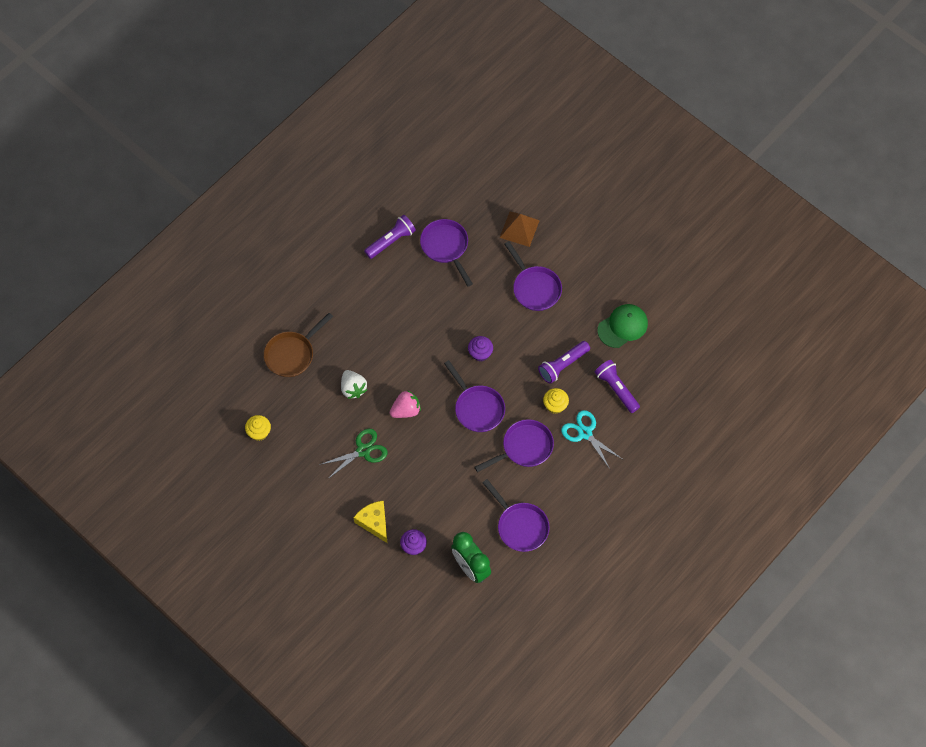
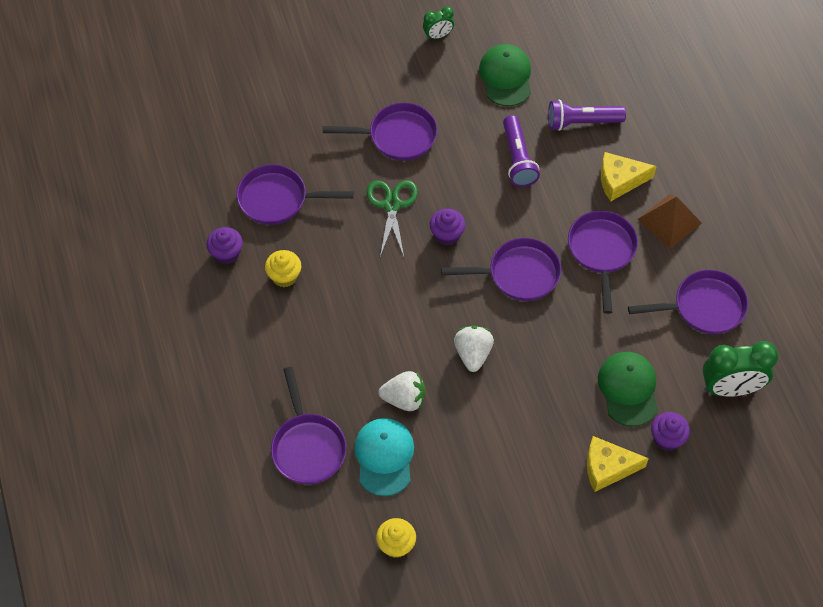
camera: 60 degrees left, 5 degrees down
brown pan [264,313,333,377] -> purple pan [271,367,347,485]
green scissors [319,429,387,479] -> green scissors moved to [366,180,418,257]
purple flashlight [364,215,416,259] -> purple cupcake [207,227,243,264]
pink strawberry [390,390,421,418] -> white strawberry [454,326,494,372]
brown pyramid [500,212,540,247] -> brown pyramid moved to [638,194,702,249]
yellow cupcake [543,388,569,414] -> yellow cupcake moved to [265,250,301,287]
turquoise scissors [561,410,622,469] -> yellow cheese [601,152,657,201]
none -> turquoise cap [354,418,414,496]
none -> green clock [423,6,454,40]
none -> green cap [598,352,658,427]

